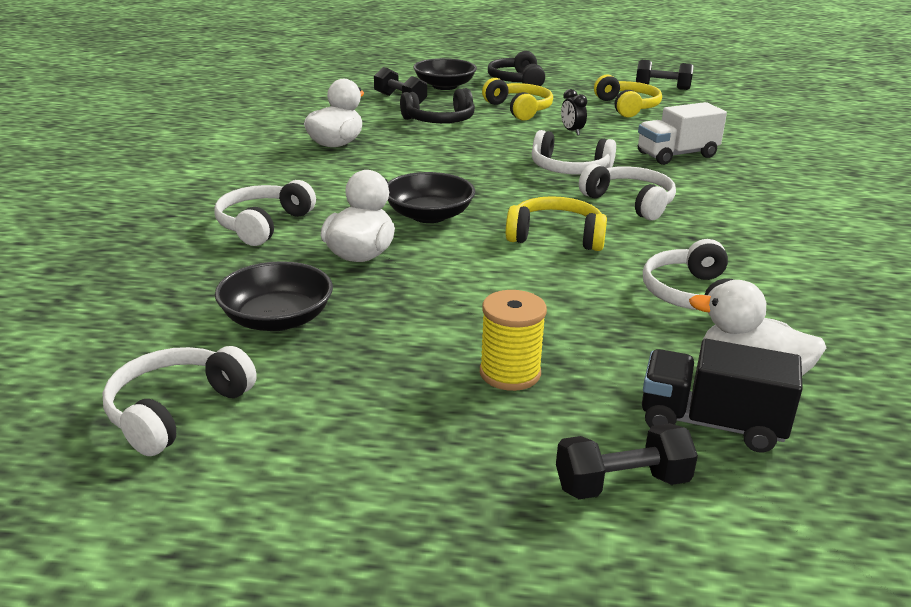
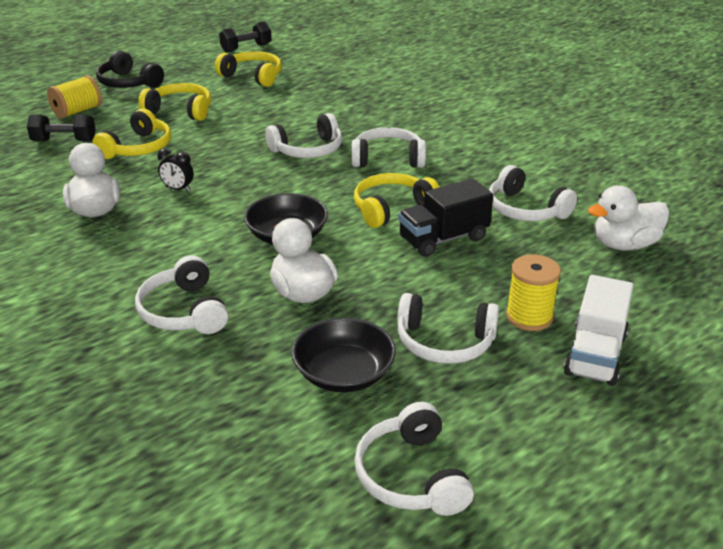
camera: 45 degrees left, 5 degrees up
black headphones [400,88,475,123] -> yellow headphones [92,109,171,159]
black bowl [413,58,477,90] -> yellow spool [47,75,102,119]
black dumbbell [556,423,698,499] -> none
black clock [561,89,587,135] -> black clock moved to [157,148,194,192]
white truck [638,102,727,165] -> white truck moved to [564,275,634,386]
black truck [642,339,803,453] -> black truck moved to [398,178,493,257]
none -> white headphones [397,293,499,364]

